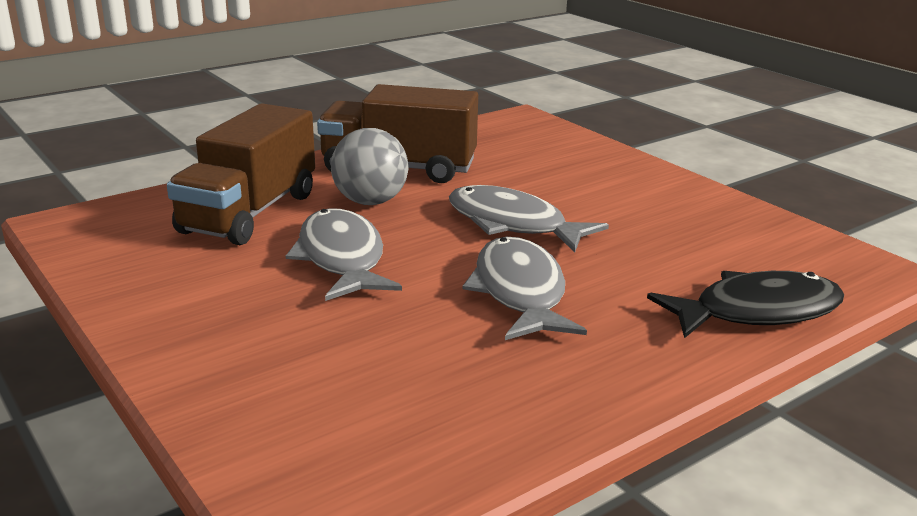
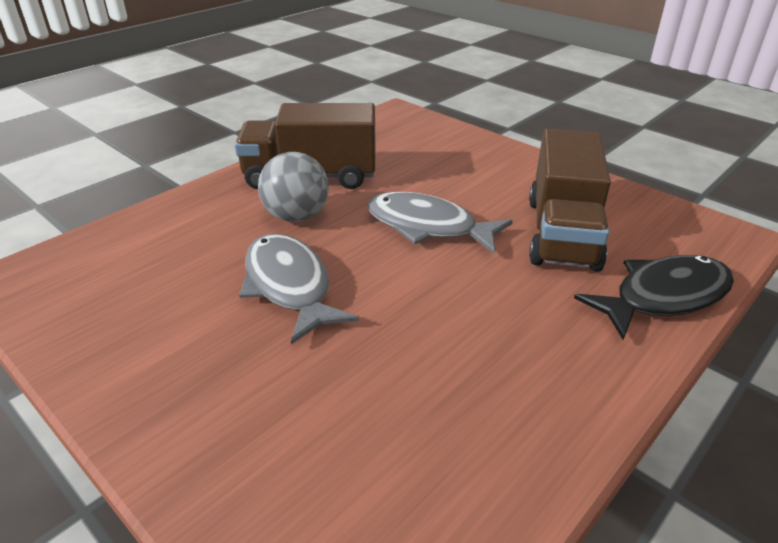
camera: 10 degrees left, 10 degrees up
brown truck [167,103,315,245] -> brown truck moved to [529,129,611,272]
grey fish [462,237,587,340] -> none

